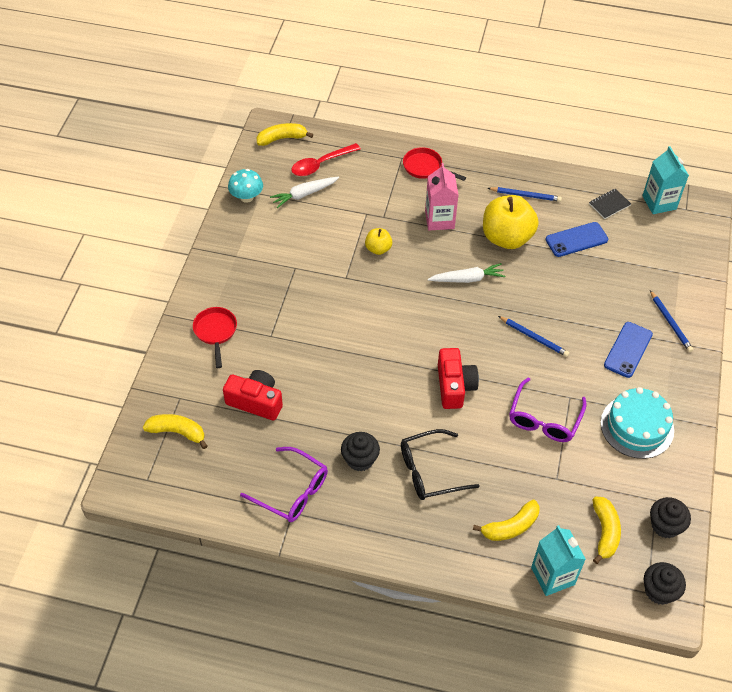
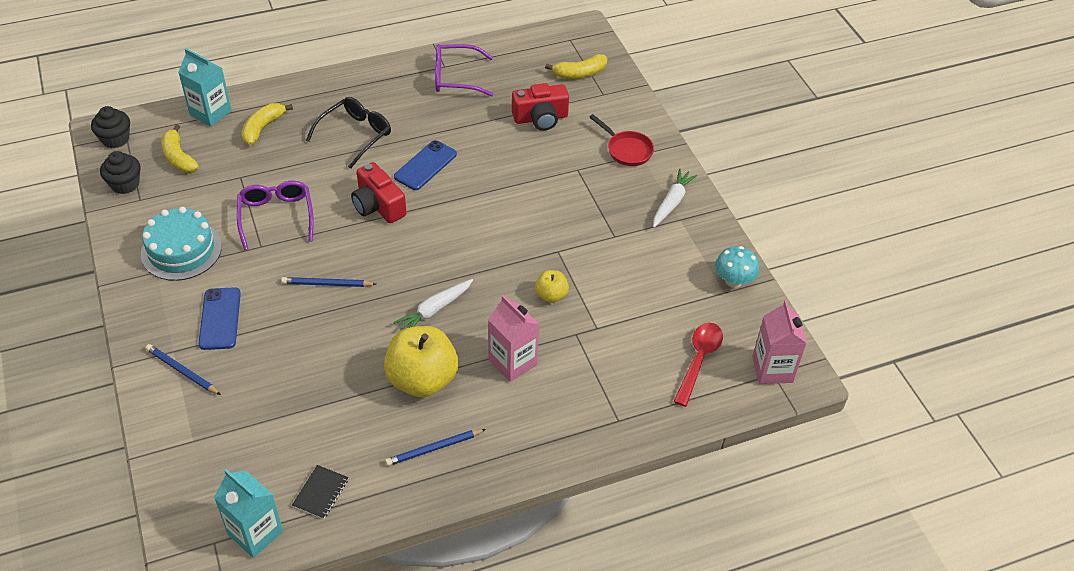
camera: 145 degrees right, 5 degrees down
yellow banana [256,123,314,146] -> pink carton [752,300,807,384]
white carrot [270,177,339,208] -> white carrot moved to [653,169,698,228]
black cupcake [341,432,380,471] -> none
red pan [403,147,466,181] -> none
blue phone [545,222,608,257] -> blue phone moved to [394,140,457,190]

